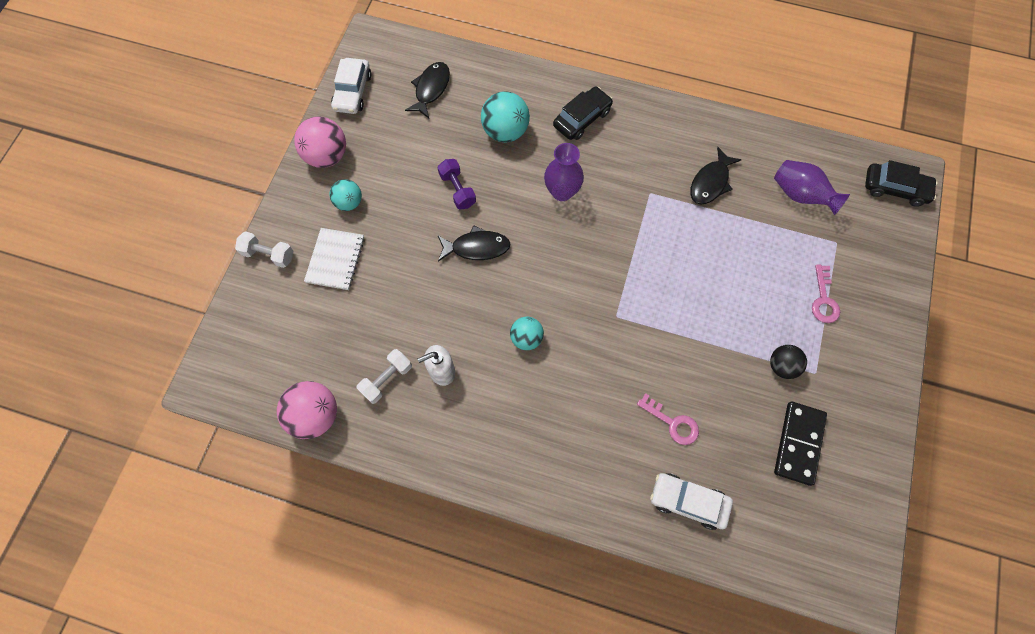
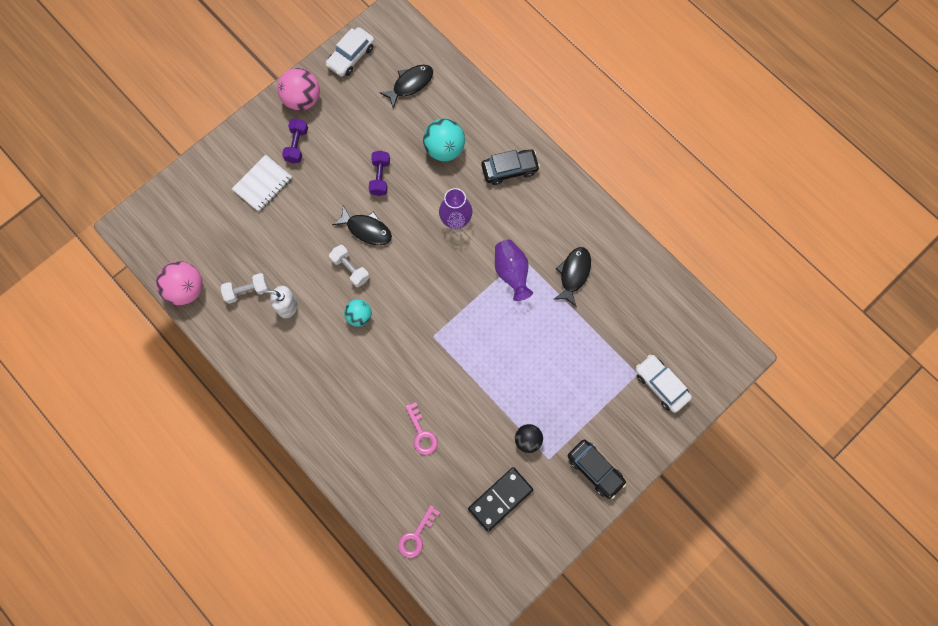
camera: 30 degrees right, 5 degrees up
white dumbbell [235,231,293,268] -> white dumbbell moved to [329,245,370,287]
turquoise ball [329,179,362,211] -> purple dumbbell [282,118,308,163]
white car [650,473,733,530] -> white car moved to [635,355,692,413]
black fish [690,147,741,204] -> black fish turned 135 degrees clockwise [554,247,591,307]
purple vase [774,160,850,215] -> purple vase moved to [495,240,533,301]
pink key [812,265,840,323] -> pink key moved to [398,505,440,558]
black car [865,160,938,207] -> black car moved to [568,440,626,499]

